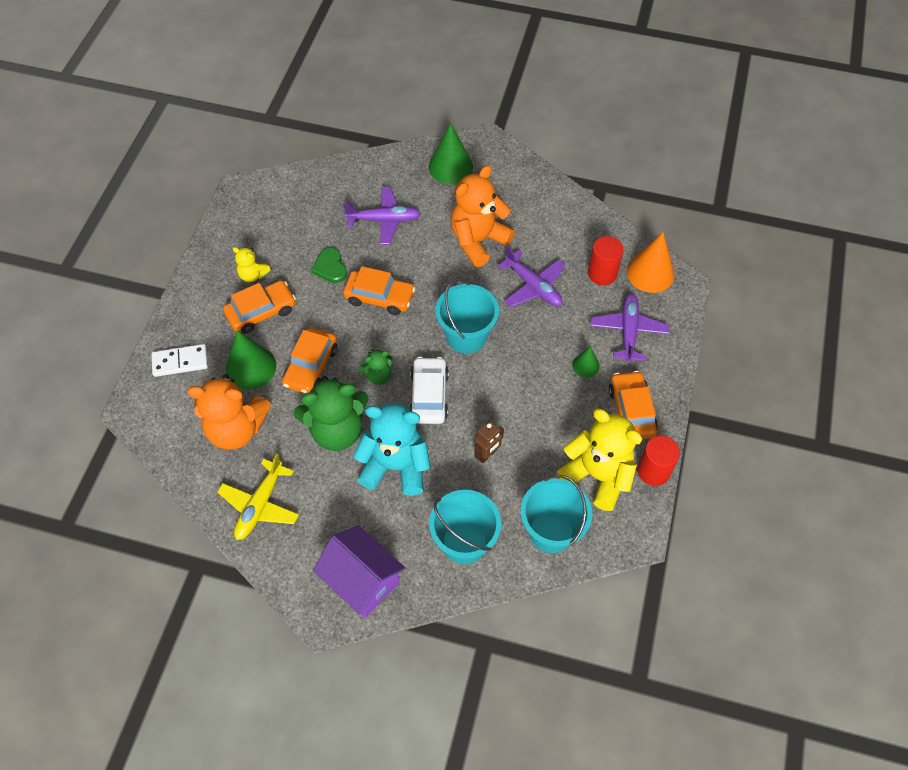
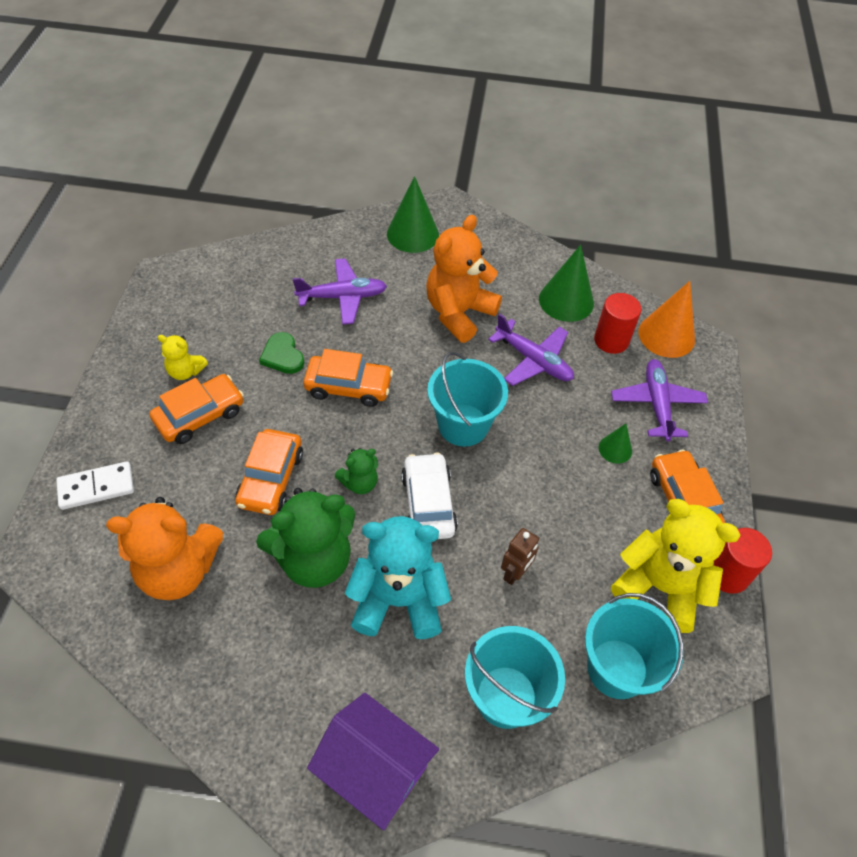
camera: 10 degrees left, 5 degrees down
yellow plane [217,454,299,540] -> none
green cone [225,330,276,390] -> green cone moved to [539,245,594,322]

